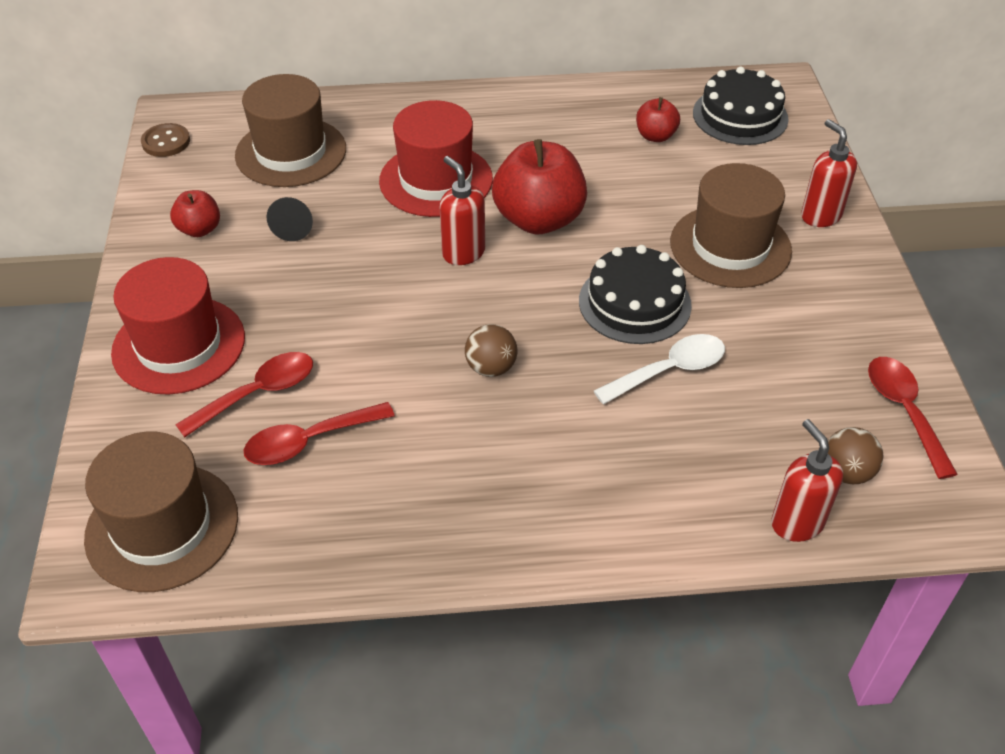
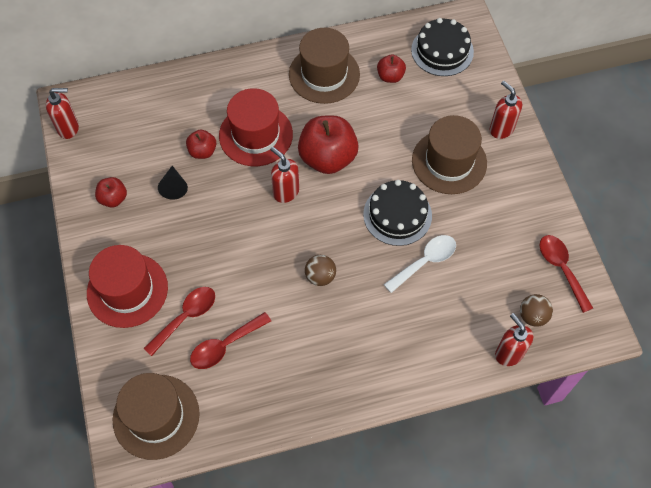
camera: 10 degrees left, 15 degrees up
brown button [141,123,190,157] -> red soap dispenser [46,88,79,139]
brown hat [235,74,346,187] -> brown hat moved to [289,28,360,104]
none -> red apple [186,130,216,159]

